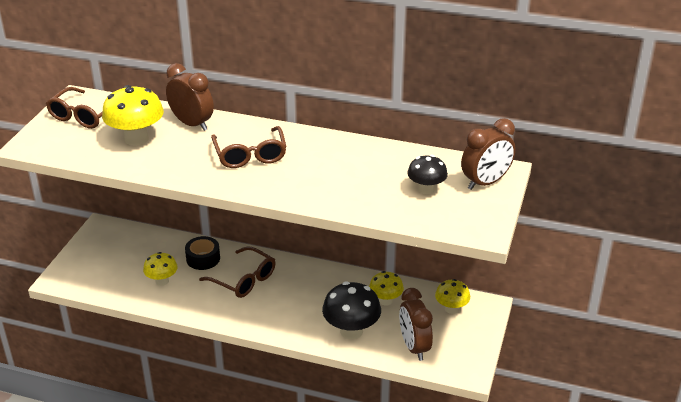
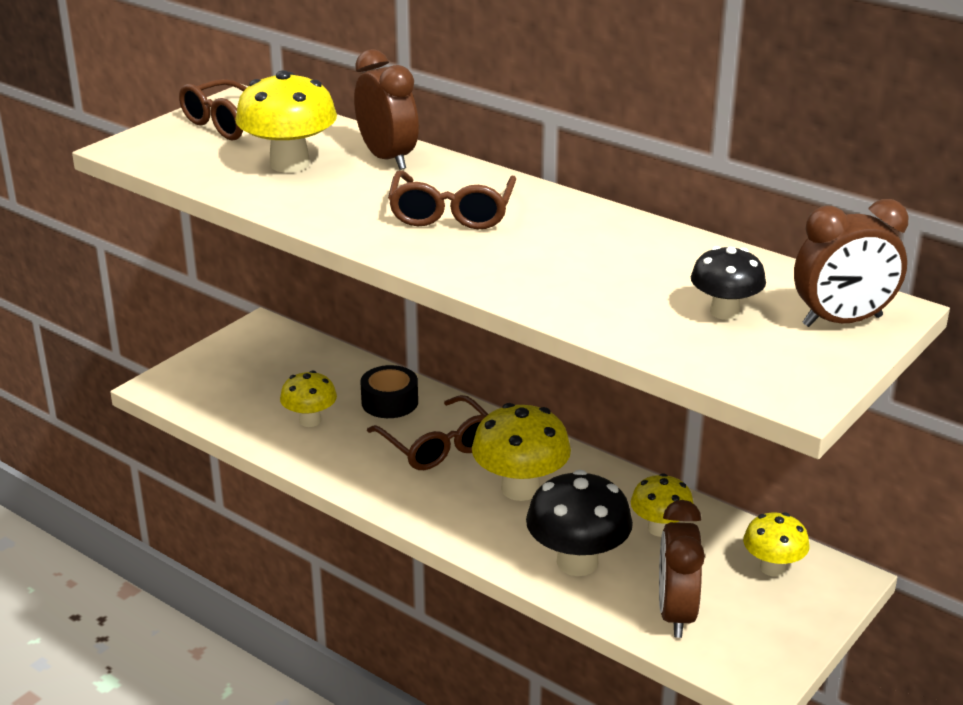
camera: 20 degrees right, 5 degrees down
none -> yellow mushroom [472,403,571,501]

